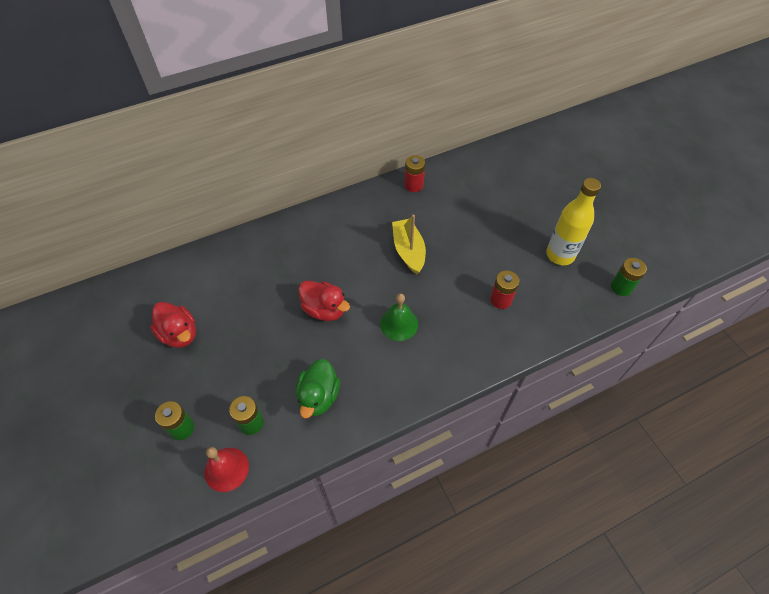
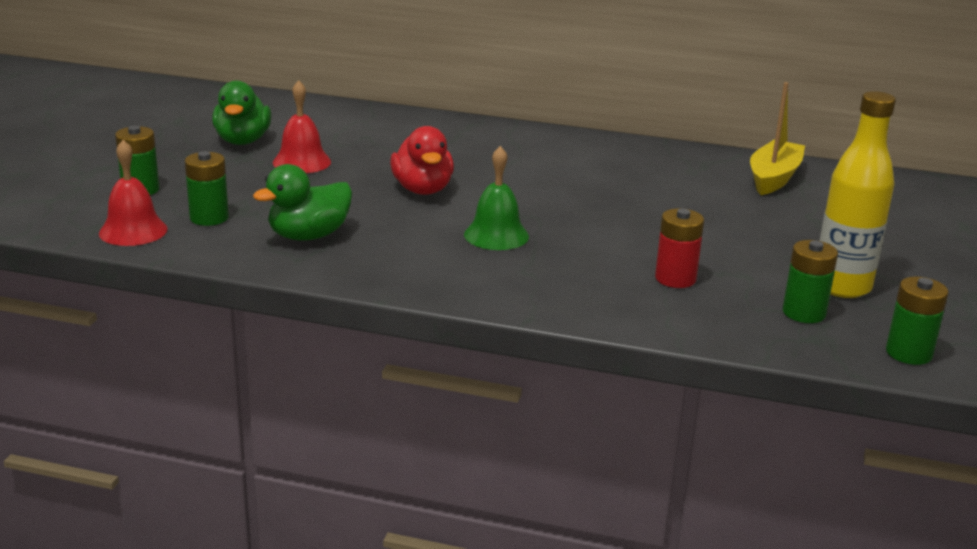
camera: 40 degrees right, 30 degrees down
red duck [150,302,196,348] -> green duck [212,81,272,145]
yellow boat [392,215,426,274] -> yellow boat moved to [750,82,805,195]
red battery [404,155,425,192] -> none
none -> red bell [273,80,331,173]
none -> green battery [783,240,838,323]

